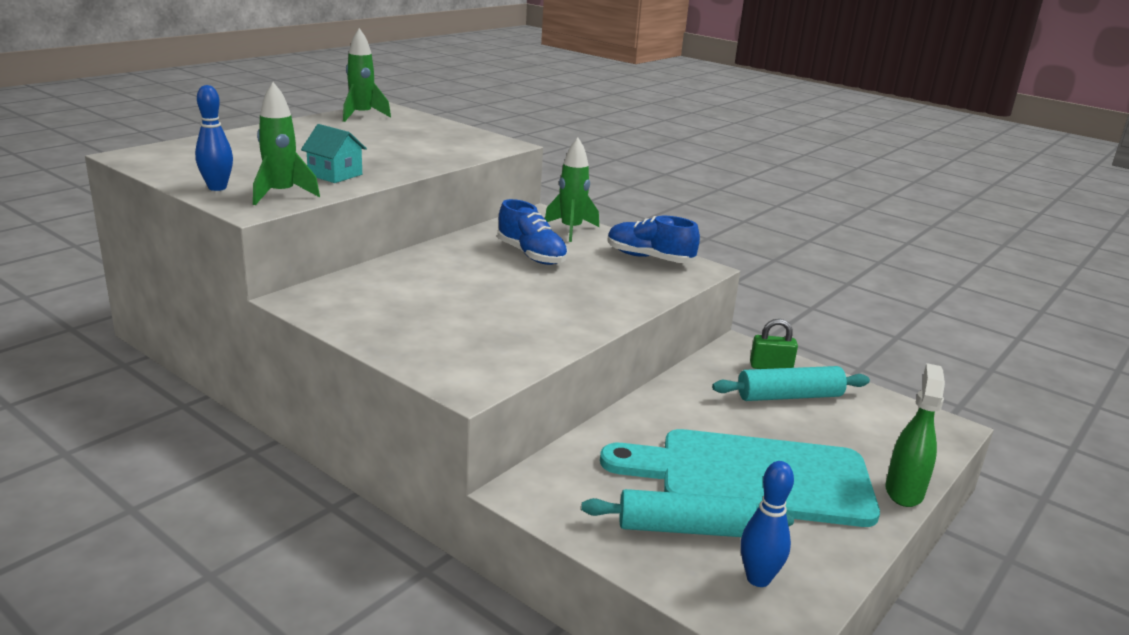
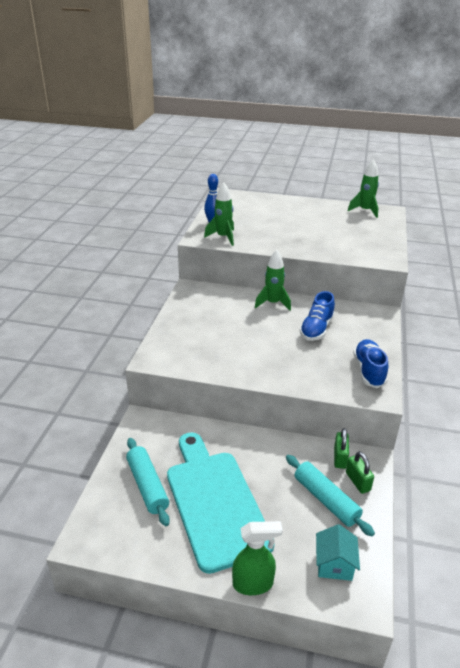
camera: 65 degrees right, 10 degrees up
turquoise house [301,124,367,183] -> turquoise house moved to [316,524,360,581]
green rocket [545,138,599,242] -> green rocket moved to [255,250,291,311]
blue bowling pin [741,461,794,587] -> none
none -> green padlock [334,428,349,469]

